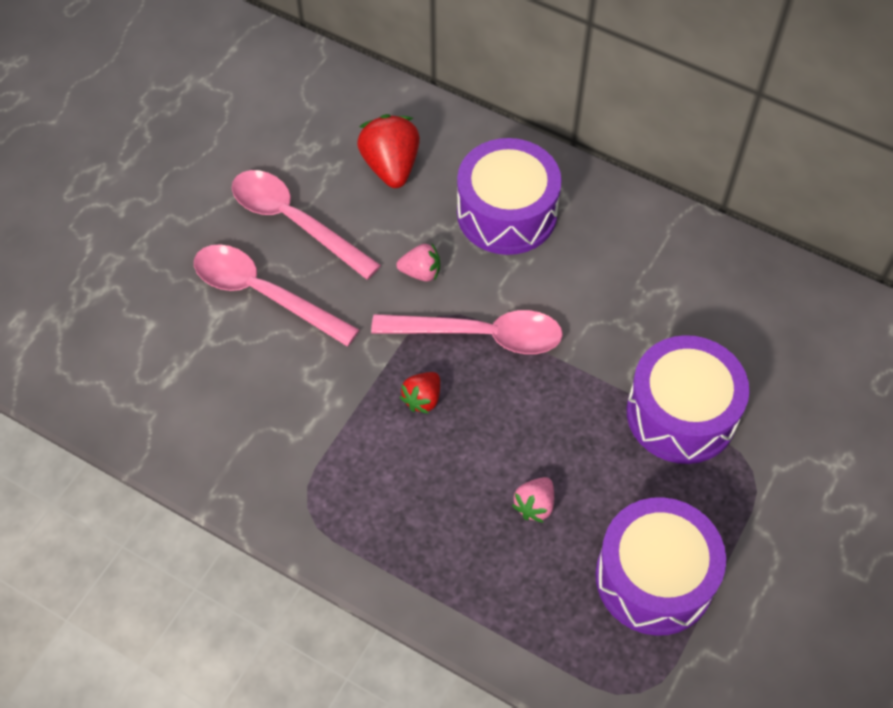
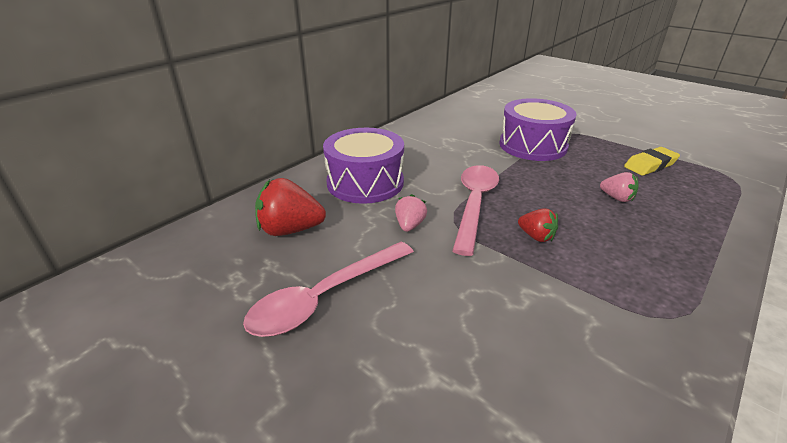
camera: 80 degrees left, 25 degrees down
pink spoon [194,244,360,347] -> none
purple drum [595,497,726,636] -> yellow eraser [624,147,680,176]

